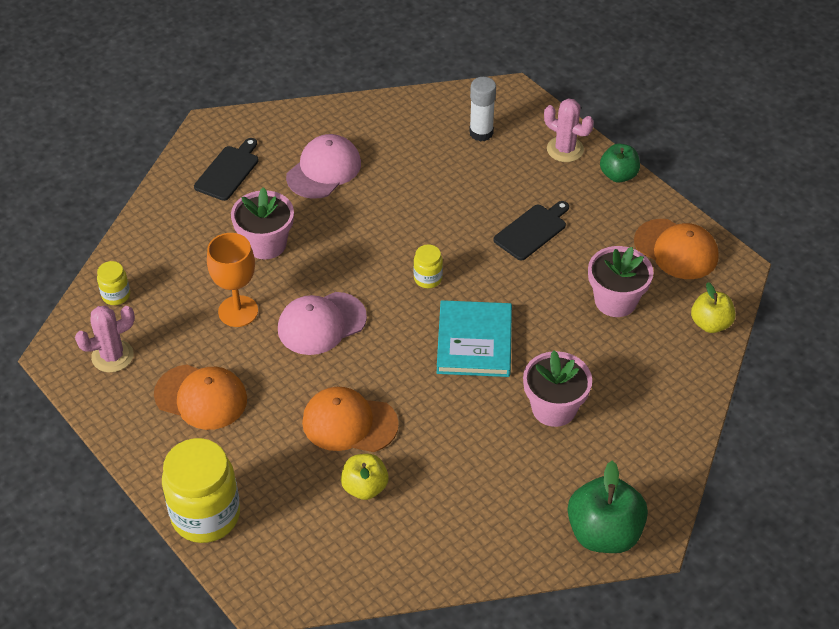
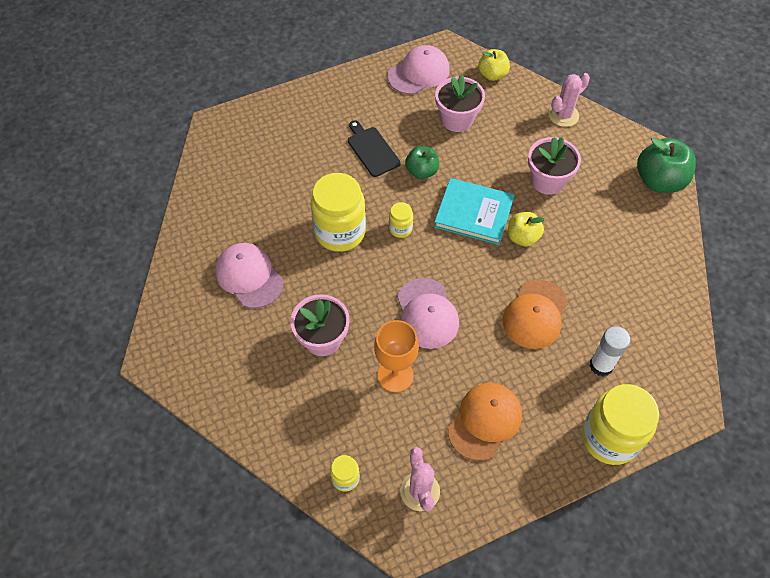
camera: 75 degrees left, 10 degrees up
black cutting board [194,138,259,201] -> none
yellow apple [341,454,389,500] -> yellow apple moved to [508,212,545,246]
white glue stick [469,77,496,142] -> white glue stick moved to [589,326,630,376]
pink cactus [544,98,594,162] -> pink cactus moved to [548,73,590,127]
green apple [600,144,640,183] -> green apple moved to [405,146,439,179]
orange cap [634,219,719,279] -> pink cap [388,45,450,94]
none -> yellow jar [311,173,366,252]

